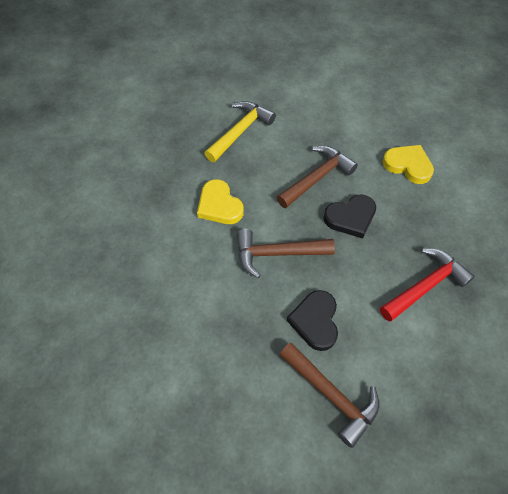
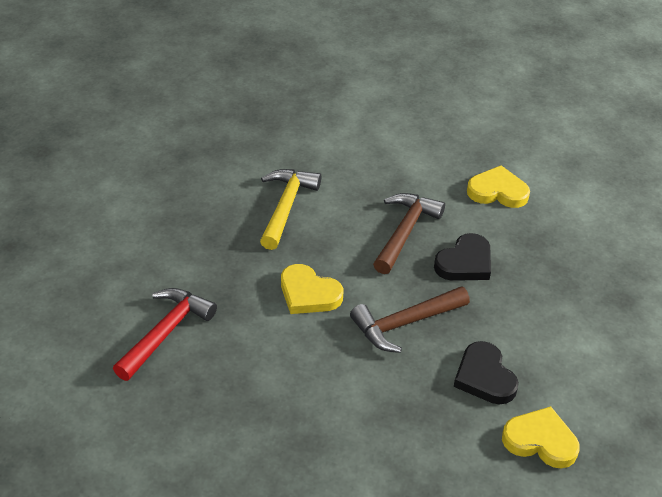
camera: 25 degrees left, 15 degrees down
brown hammer [279,342,379,448] -> yellow heart [502,406,580,468]
red hammer [380,249,475,322] -> red hammer moved to [113,288,217,381]

